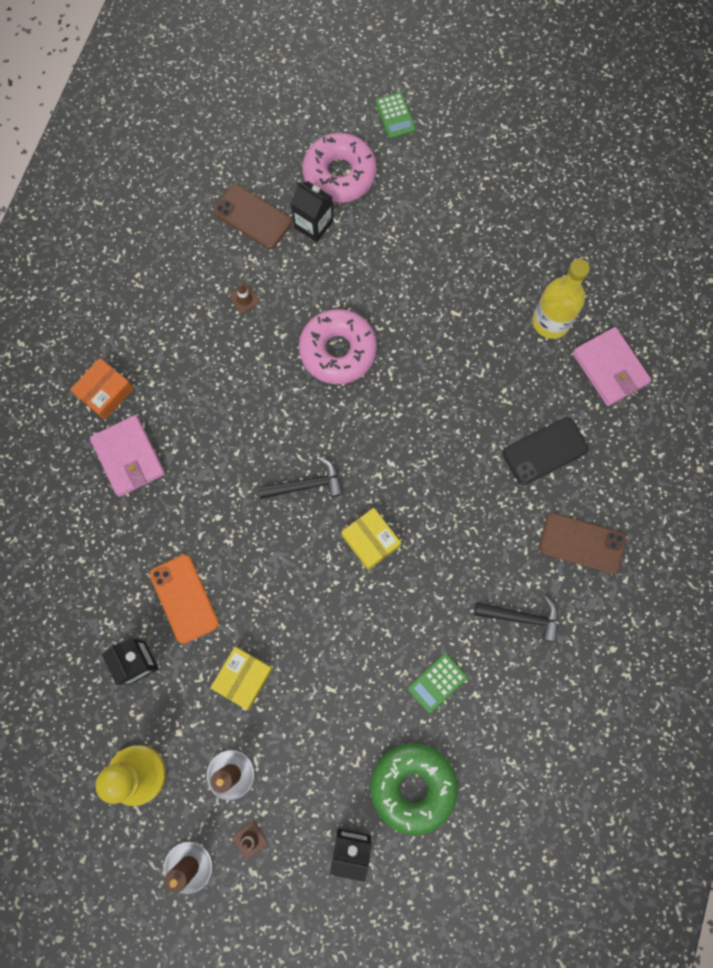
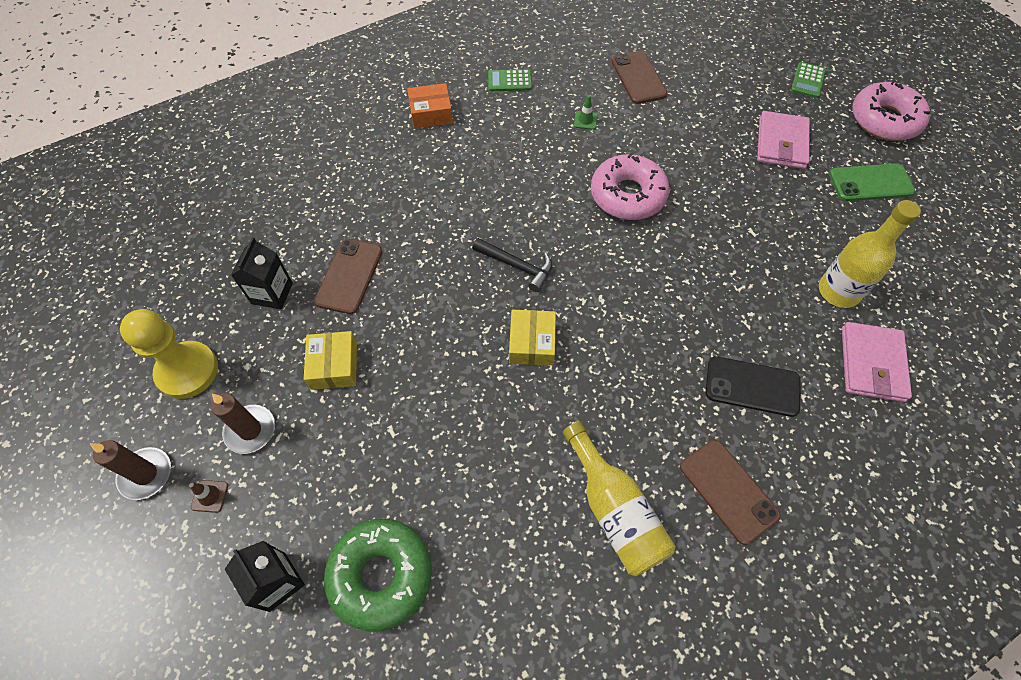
camera: 40 degrees right, 15 degrees down
pink wallet [90,415,165,497] -> pink wallet moved to [757,111,810,169]
orange phone [150,555,219,644] -> brown phone [314,239,382,314]
yellow box [211,647,273,710] -> yellow box turned 75 degrees counterclockwise [304,331,357,390]
brown traffic cone [230,283,260,313] -> green traffic cone [574,95,598,130]
black carton [291,181,333,242] -> none
pink donut [302,133,377,203] -> pink donut moved to [852,80,930,141]
green calculator [408,653,467,713] -> green calculator moved to [488,69,532,91]
black hammer [474,597,558,642] -> yellow bottle [563,421,675,576]
none -> green phone [829,163,915,201]

